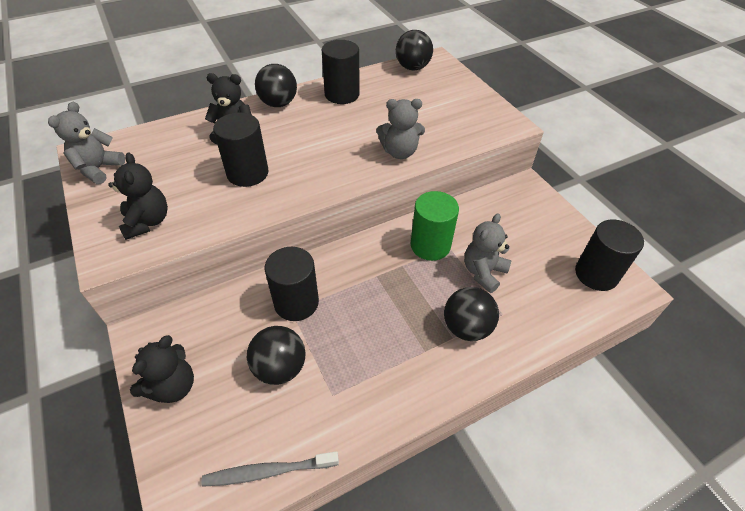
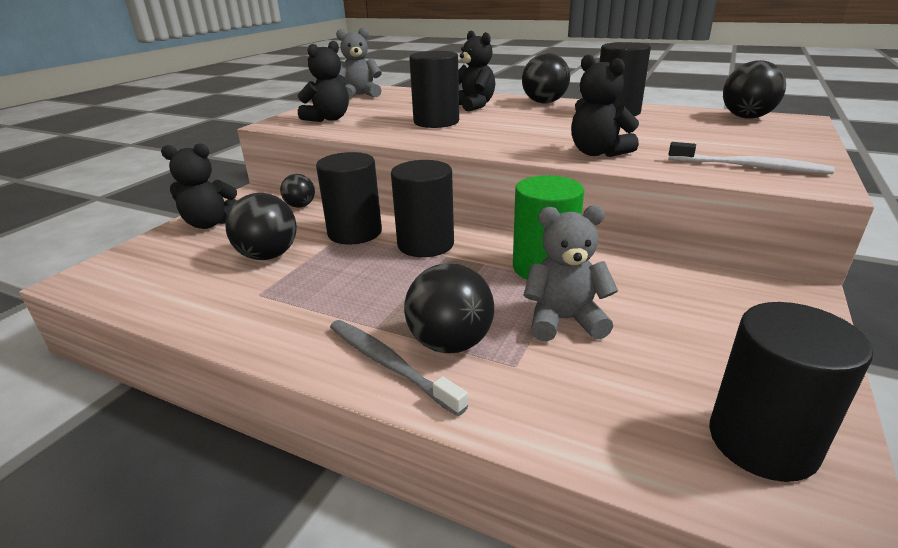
camera: 55 degrees right, 20 degrees down
grey toothbrush [201,451,339,487] -> grey toothbrush moved to [330,320,468,416]
grey teddy bear [376,99,425,159] -> black teddy bear [571,55,639,157]
none -> black ball [280,174,315,208]
none -> black cylinder [391,160,454,257]
none -> white toothbrush [668,142,835,174]

